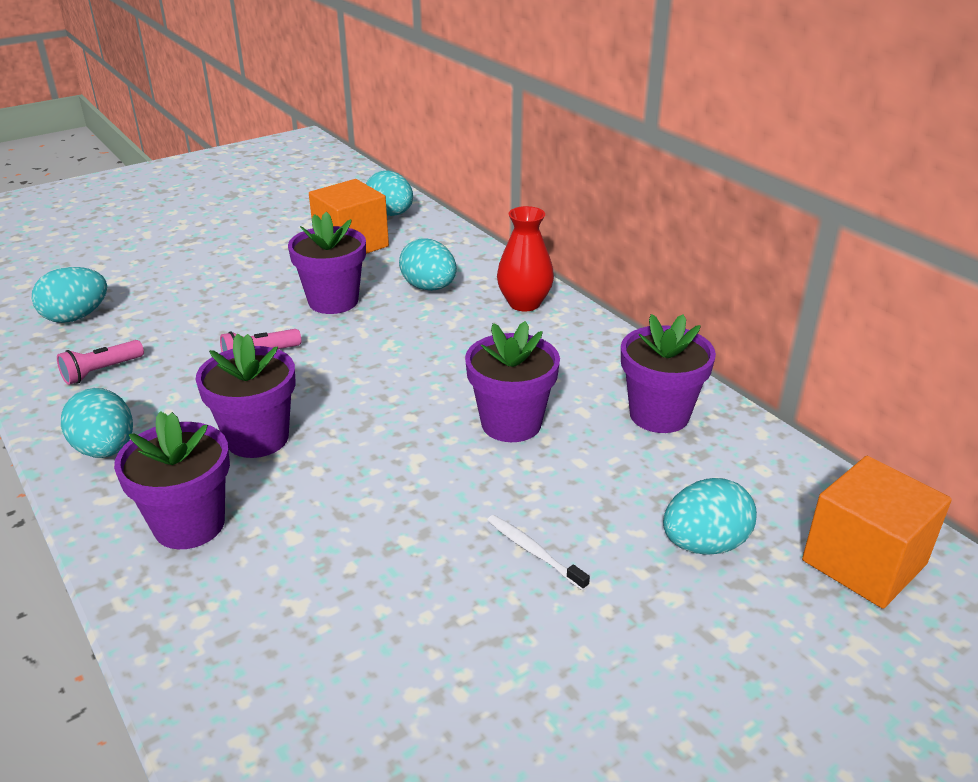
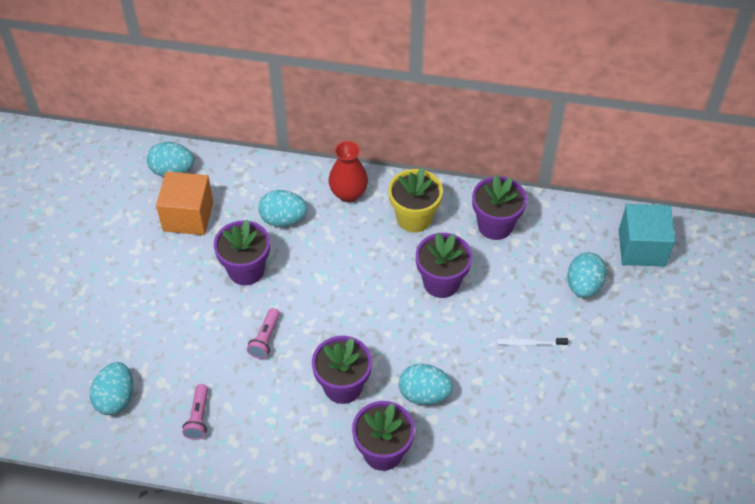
camera: 45 degrees left, 20 degrees up
turquoise egg [61,388,133,458] -> turquoise egg moved to [399,364,453,405]
orange cube [802,456,952,609] -> turquoise cube [619,204,675,266]
none -> yellow flower pot [389,168,443,232]

